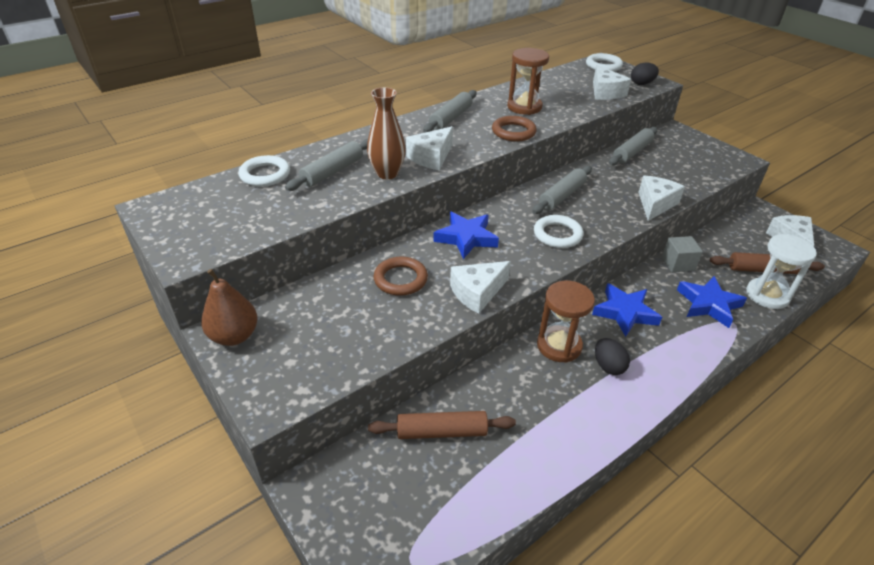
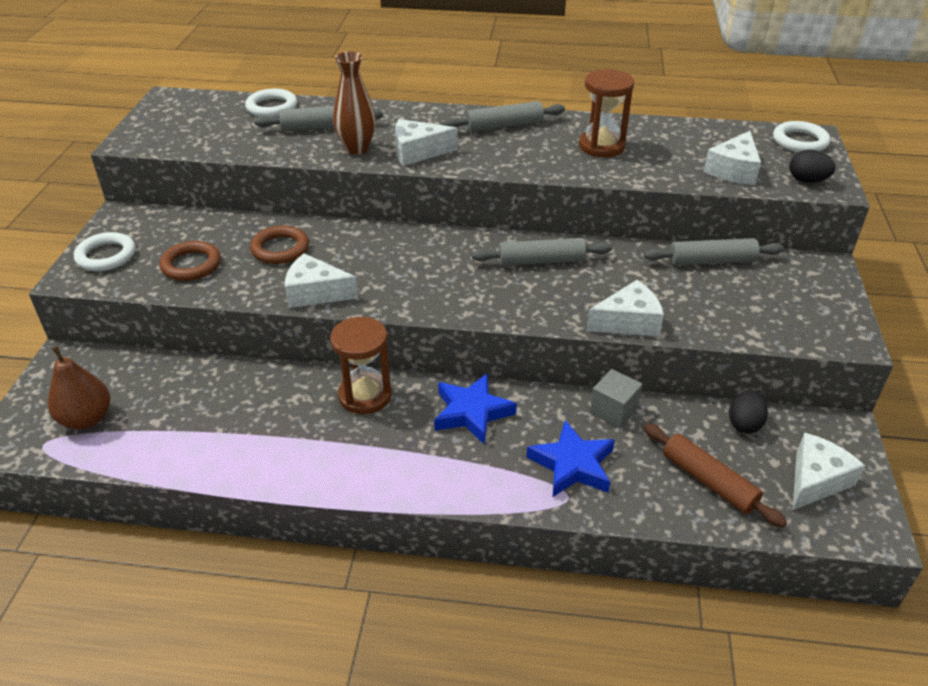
camera: 45 degrees right, 0 degrees up
brown pear [201,269,258,346] -> brown pear moved to [48,346,110,429]
brown rolling pin [368,411,516,439] -> none
blue star [434,212,499,259] -> none
brown ring [492,116,537,141] -> brown ring moved to [159,241,221,281]
white ring [534,215,583,248] -> white ring moved to [74,232,136,271]
black egg [595,338,630,375] -> black egg moved to [729,390,768,433]
white hourglass [746,234,817,309] -> none

